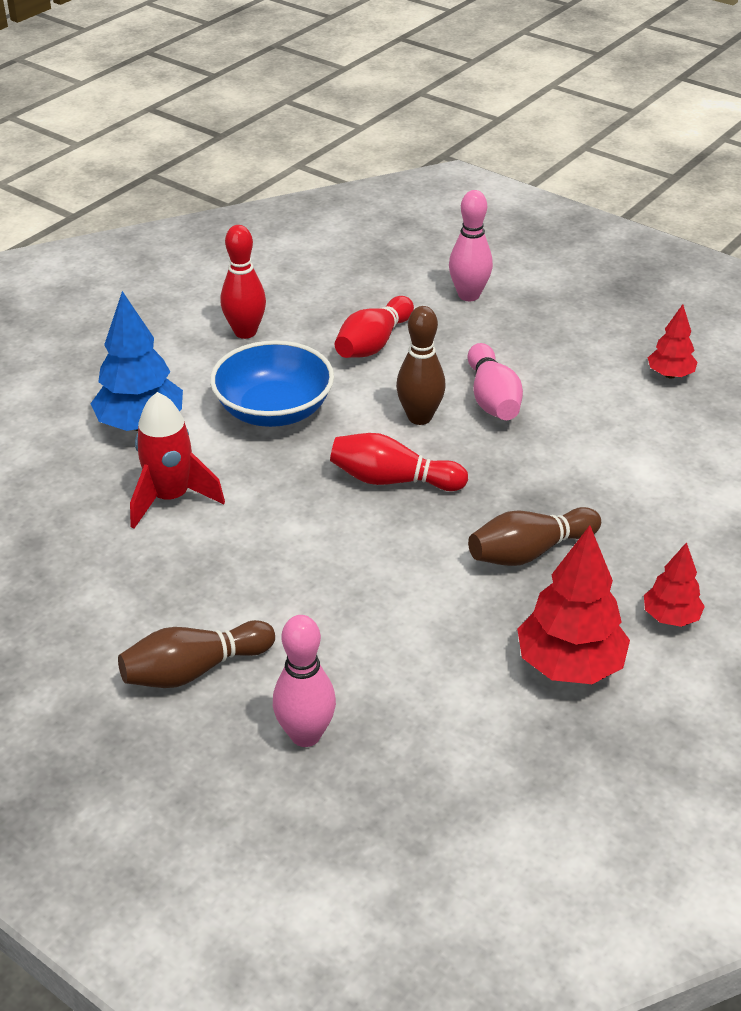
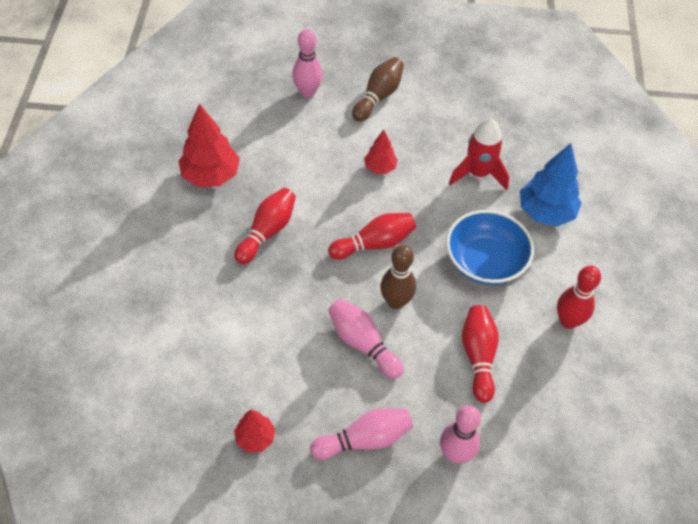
camera: 145 degrees right, 15 degrees up
brown bowling pin [468,507,601,566] -> red bowling pin [234,188,296,264]
red tree [644,542,705,627] -> red tree moved to [364,129,398,174]
none -> pink bowling pin [310,408,413,460]

